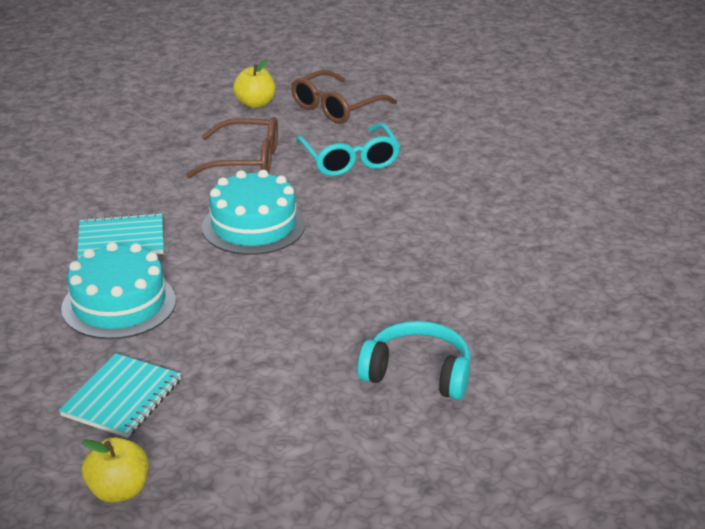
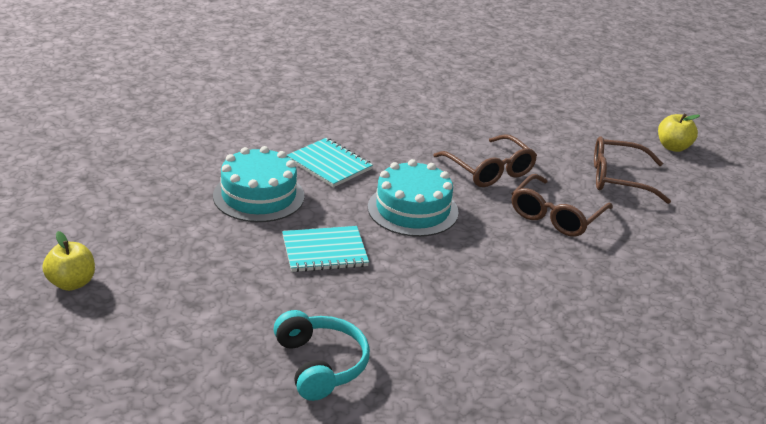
camera: 50 degrees right, 0 degrees up
turquoise notebook [59,353,181,438] -> turquoise notebook moved to [282,226,369,272]
yellow apple [233,59,275,108] -> yellow apple moved to [658,113,700,152]
turquoise glasses [296,123,401,176] -> brown glasses [512,174,613,237]

